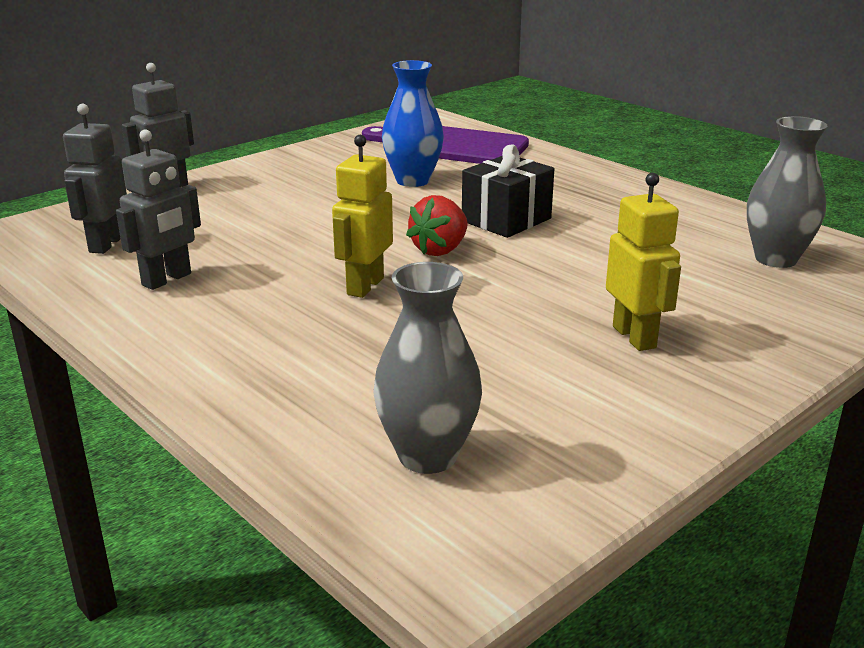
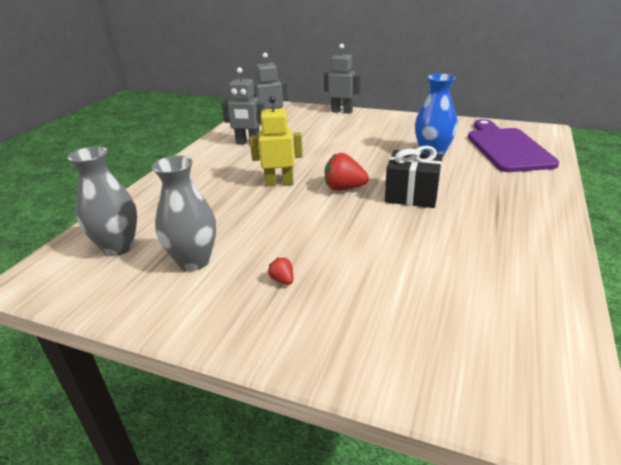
camera: 65 degrees right, 5 degrees up
yellow robot [606,173,681,351] -> red strawberry [268,258,293,285]
grey vase [747,116,827,268] -> grey vase moved to [152,156,216,271]

